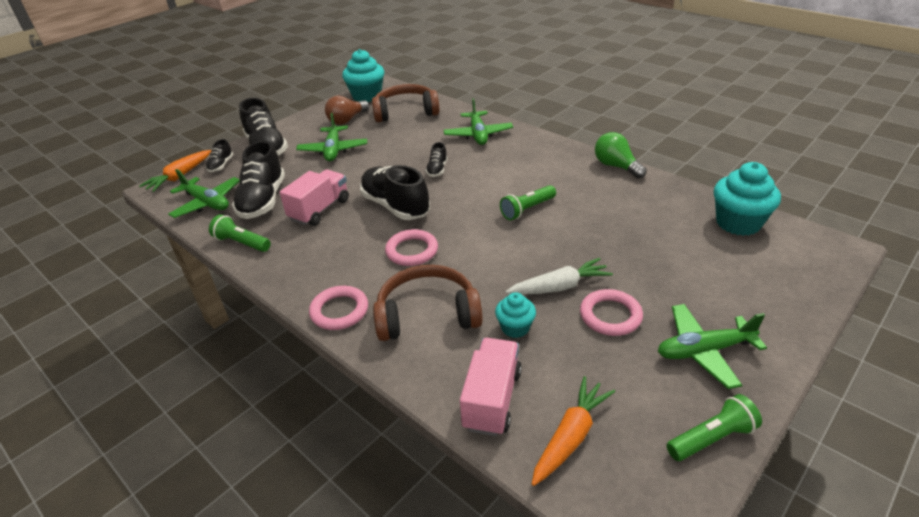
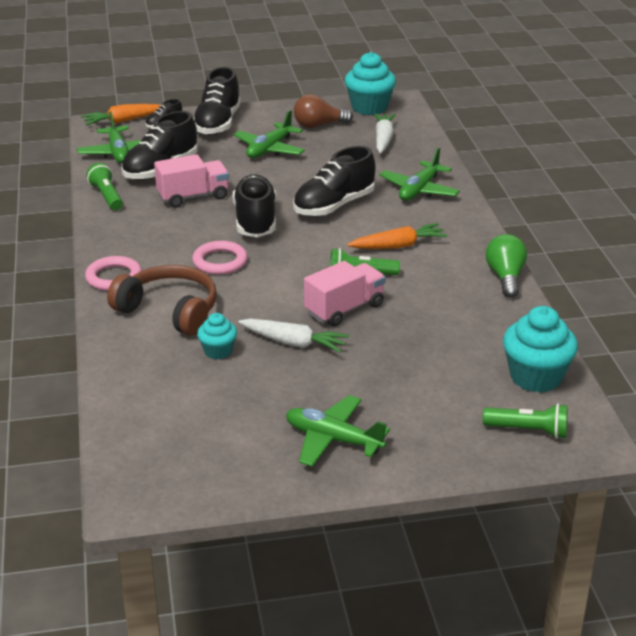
camera: 35 degrees right, 5 degrees down
brown headphones [372,84,439,122] -> white carrot [374,113,396,153]
black shoe [426,142,447,177] -> black shoe [293,146,375,217], size x2.07
pink truck [460,338,522,436] -> pink truck moved to [304,261,386,327]
orange carrot [532,376,615,486] -> orange carrot moved to [347,223,448,249]
pink ring [580,289,643,336] -> none
green flashlight [667,394,762,461] -> green flashlight moved to [483,404,568,439]

